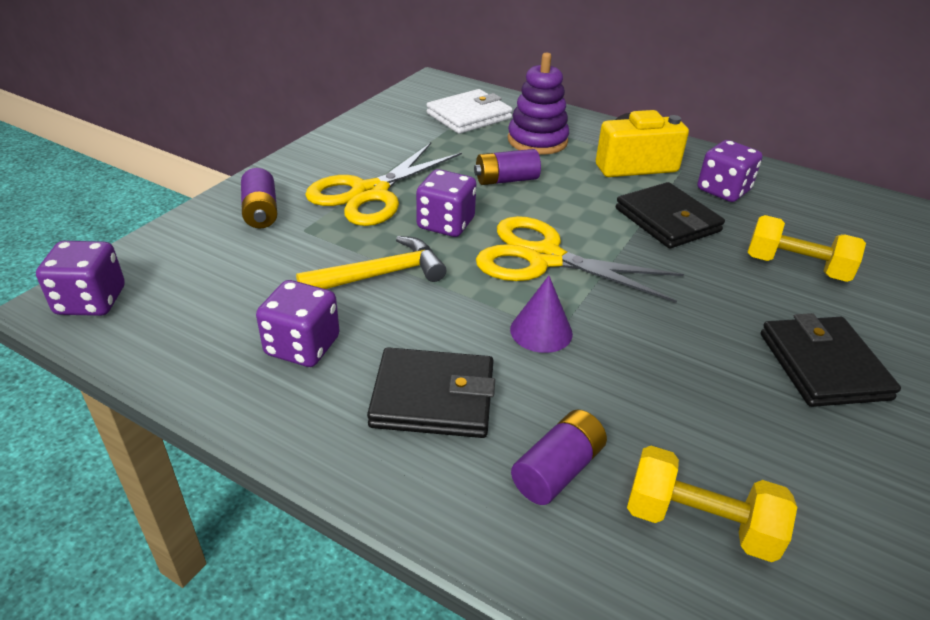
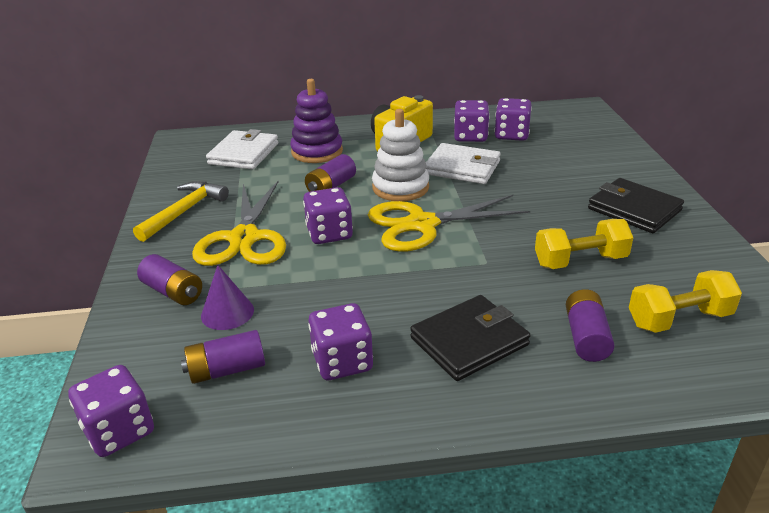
camera: 35 degrees left, 5 degrees down
yellow hammer [296,236,446,289] -> yellow hammer moved to [133,181,229,242]
purple cone [510,276,573,353] -> purple cone moved to [201,265,254,330]
black wallet [616,182,725,248] -> white wallet [426,143,501,184]
yellow dumbbell [747,215,866,282] -> yellow dumbbell moved to [535,219,633,269]
none -> purple battery [181,330,265,384]
none -> white stacking toy [372,109,429,201]
none -> purple dice [494,98,532,141]

